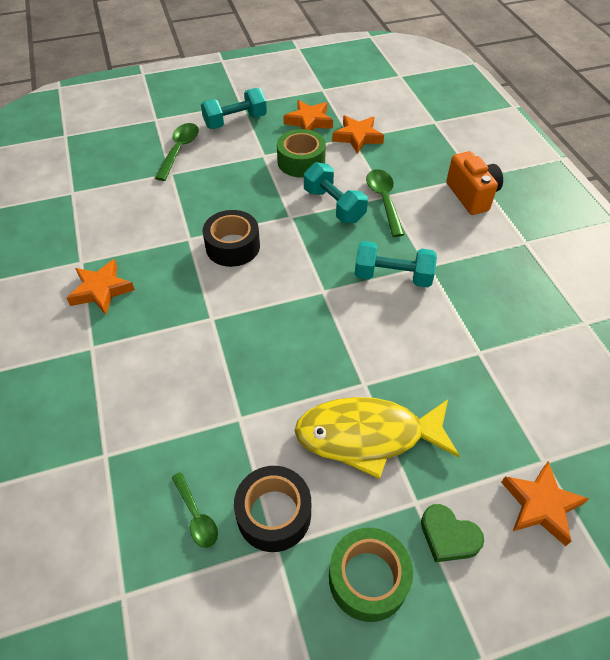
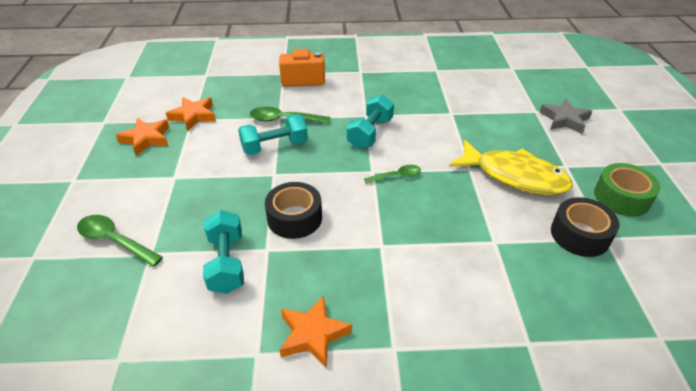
camera: 75 degrees left, 10 degrees down
green spoon [171,472,218,548] -> green spoon moved to [364,165,421,184]
turquoise dumbbell [201,88,267,129] -> turquoise dumbbell moved to [203,210,244,294]
green tape [277,129,326,178] -> none
yellow fish [295,397,460,479] -> yellow fish turned 75 degrees counterclockwise [449,140,573,195]
green heart [421,504,484,562] -> none
orange star [501,461,589,546] -> grey star [540,99,592,134]

